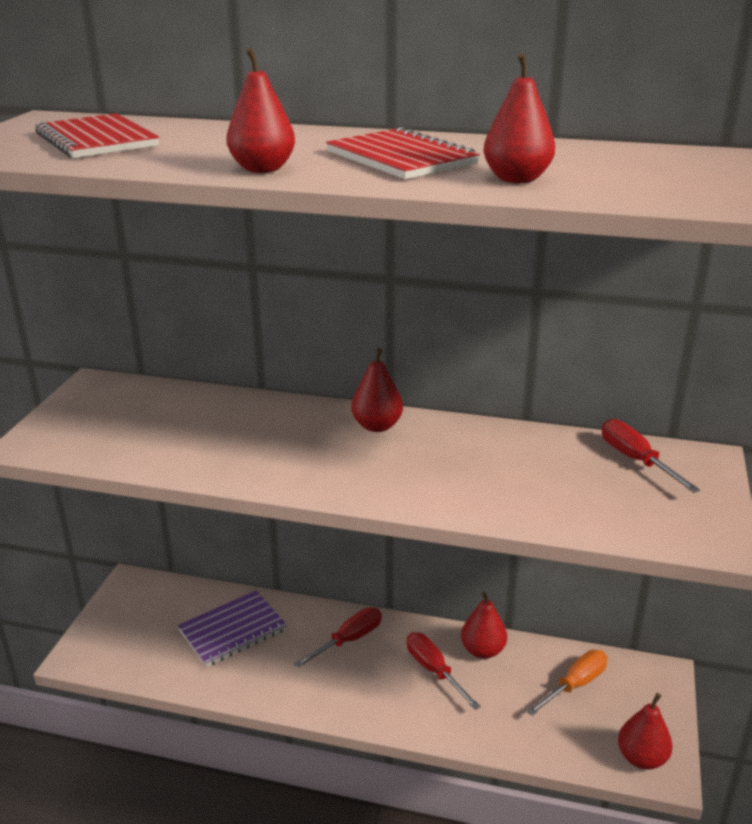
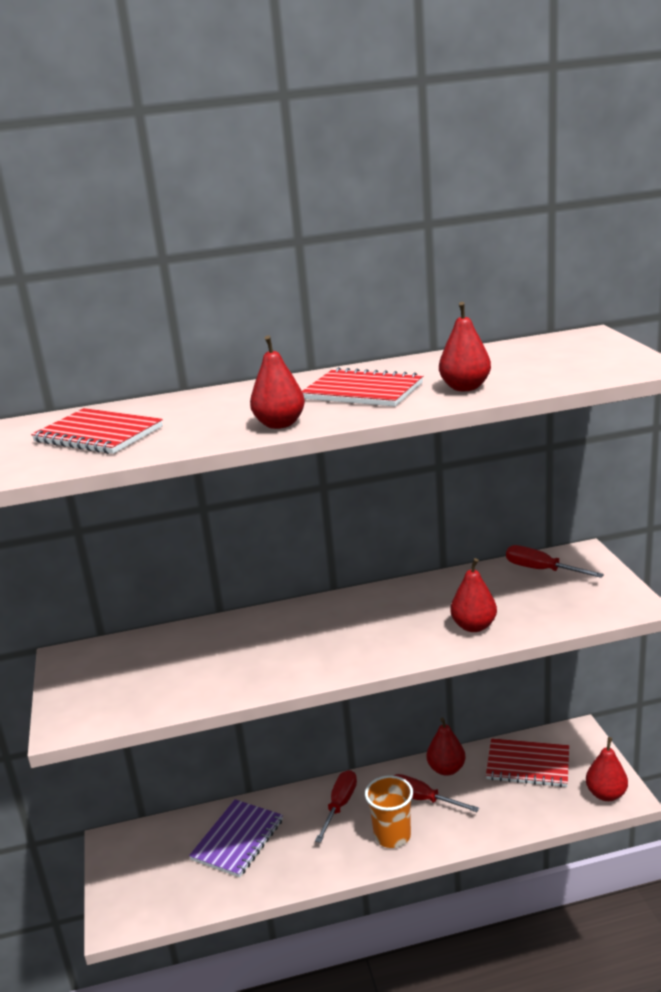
camera: 25 degrees left, 5 degrees down
red pear [351,348,403,432] -> red pear moved to [450,558,497,632]
orange screwdriver [526,650,608,716] -> red notebook [486,738,569,787]
none -> orange cup [365,775,413,848]

